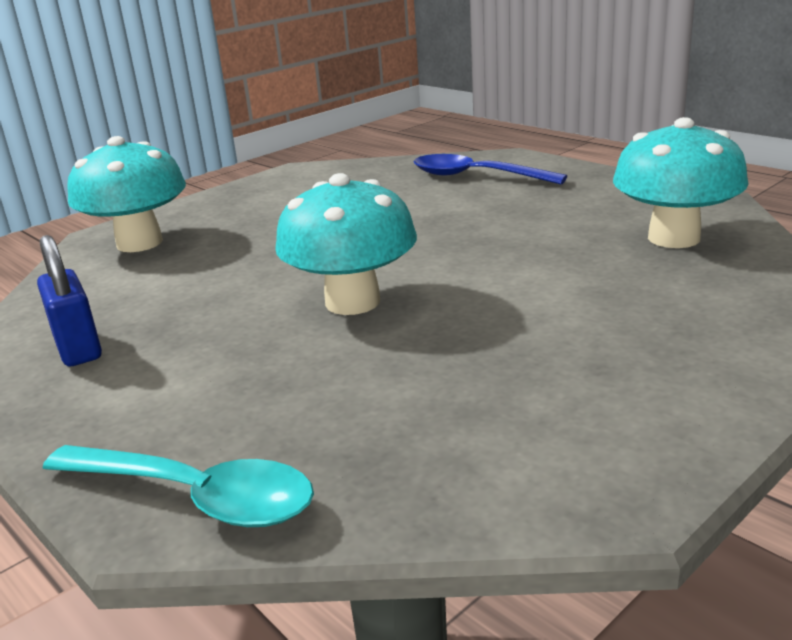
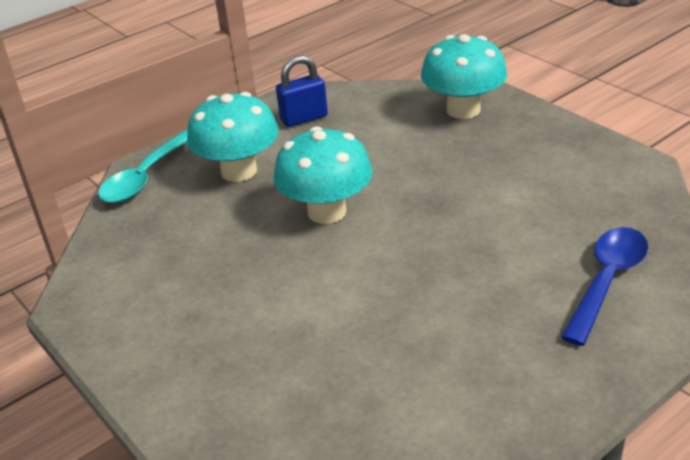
camera: 95 degrees right, 10 degrees up
turquoise mushroom [613,117,749,248] -> turquoise mushroom moved to [187,92,279,182]

